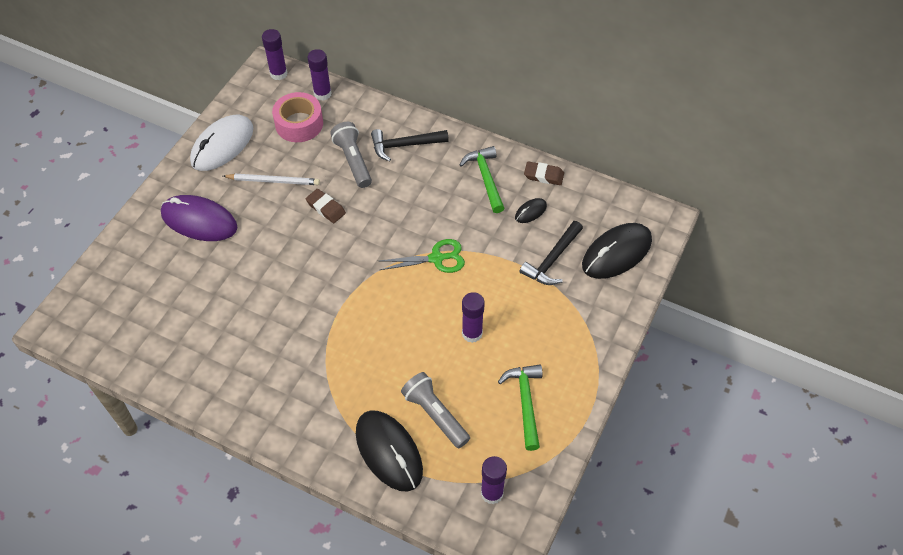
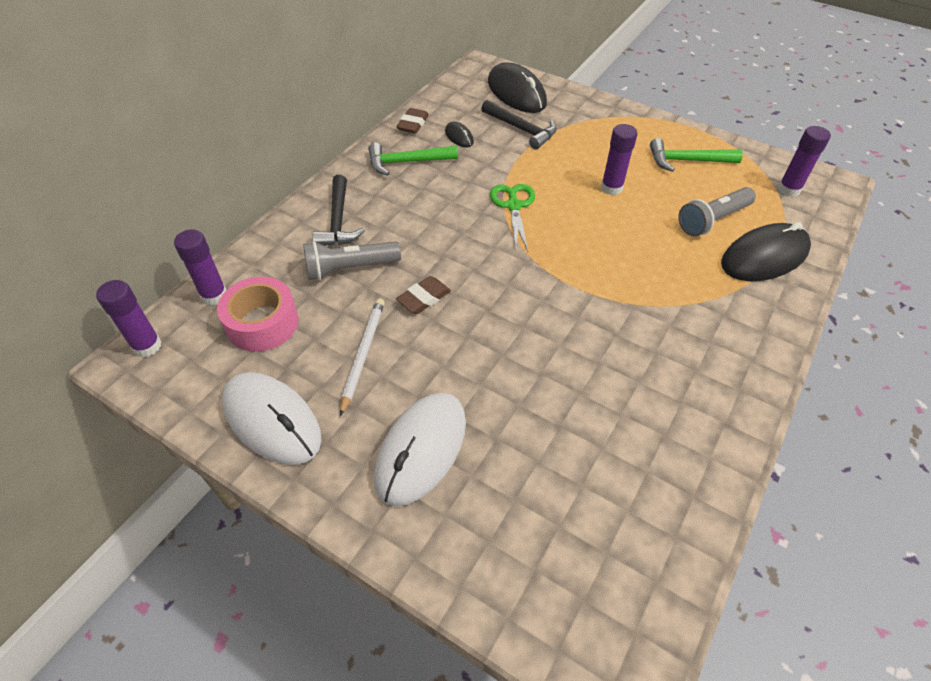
camera: 85 degrees left, 5 degrees down
purple mouse [161,195,238,241] -> white mouse [374,393,466,507]

